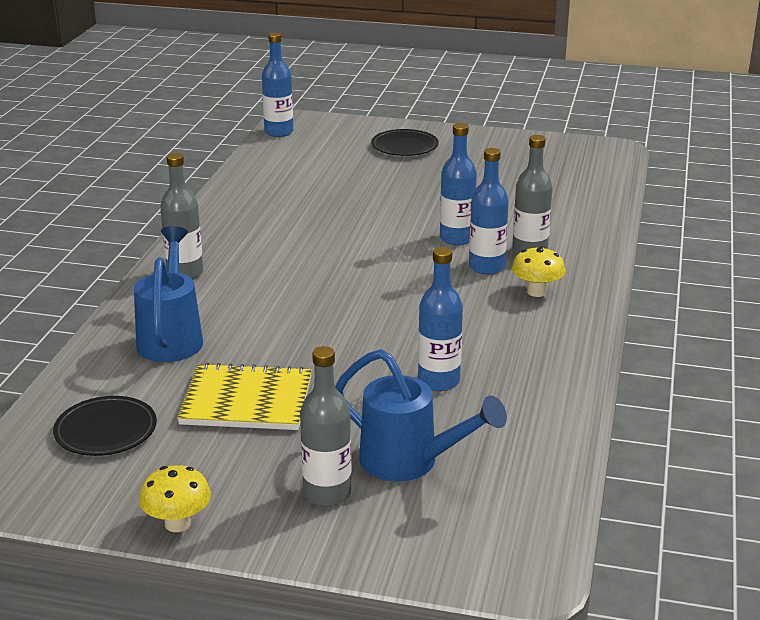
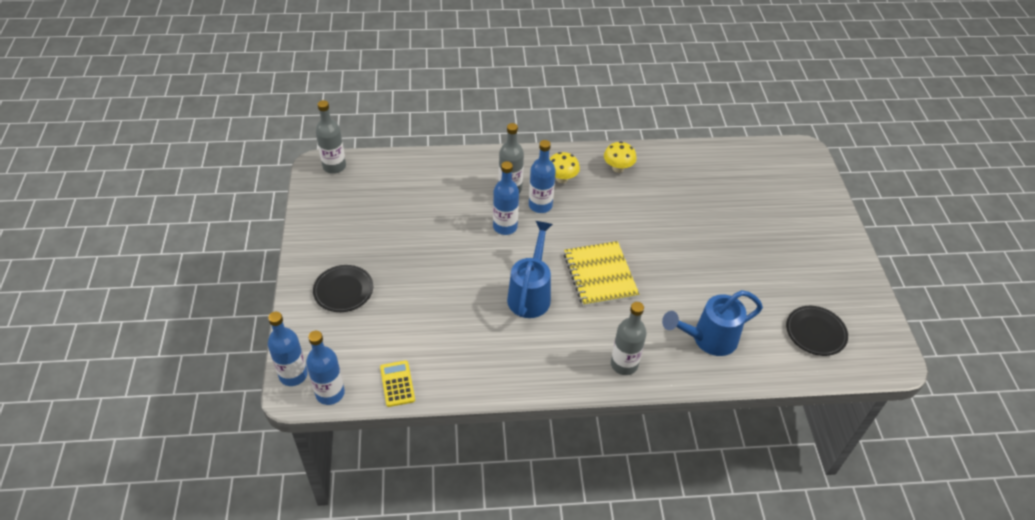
camera: 110 degrees left, 20 degrees up
yellow mushroom [139,465,211,532] -> yellow mushroom moved to [604,142,637,173]
yellow notebook [177,363,312,430] -> yellow notebook moved to [564,241,639,307]
grey bottle [300,346,351,507] -> grey bottle moved to [316,100,346,174]
blue watering can [335,349,507,481] -> blue watering can moved to [507,221,553,318]
blue bottle [418,247,463,391] -> blue bottle moved to [268,312,308,386]
none -> yellow calculator [380,360,415,407]

